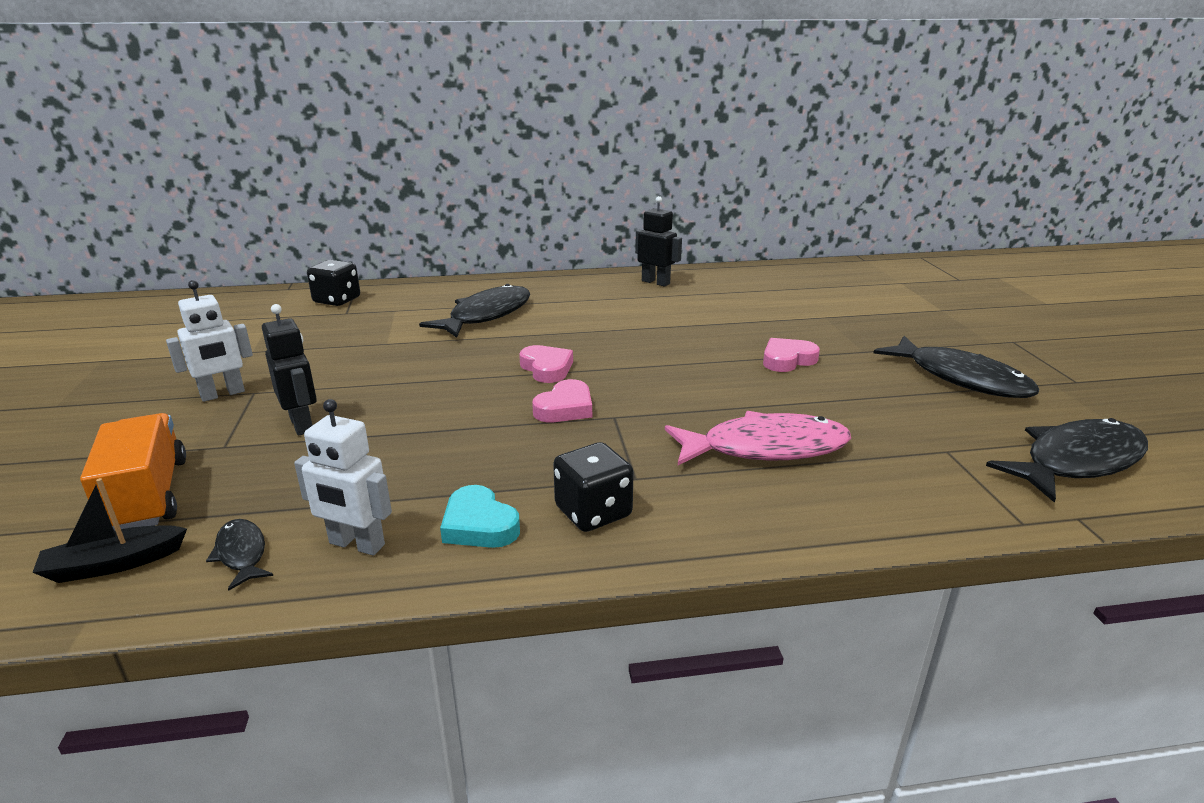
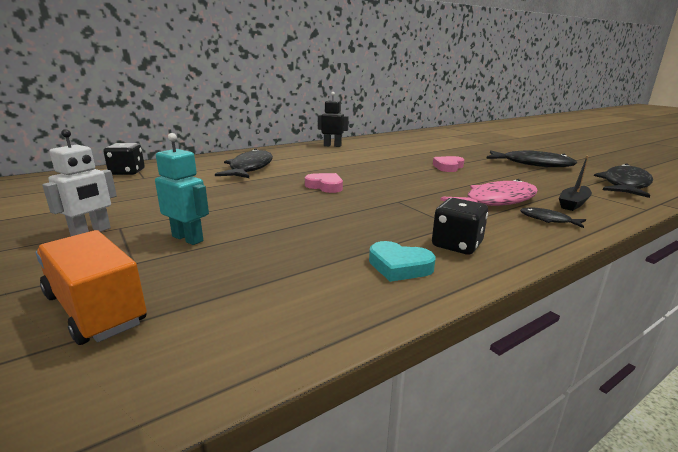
camera: 25 degrees left, 5 degrees down
black boat [32,478,187,583] -> black boat moved to [559,156,592,211]
black fish [206,519,273,591] -> black fish moved to [520,207,586,228]
black robot [262,304,317,436] -> turquoise robot [155,133,209,245]
white robot [294,399,392,555] -> none
pink heart [532,379,592,422] -> none

